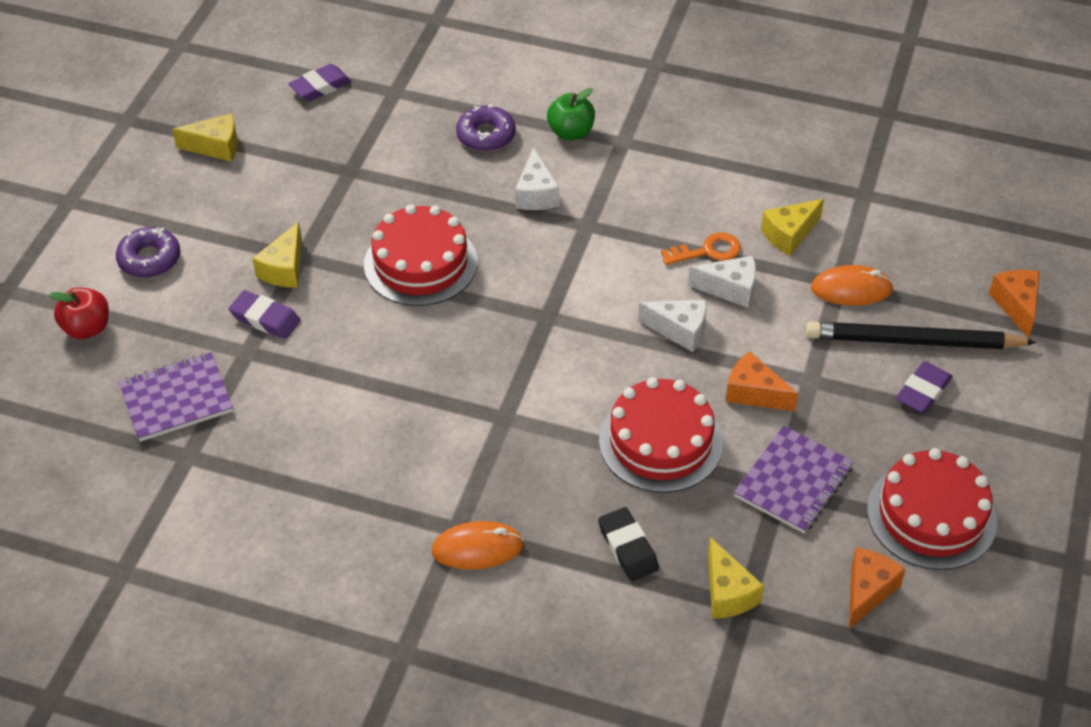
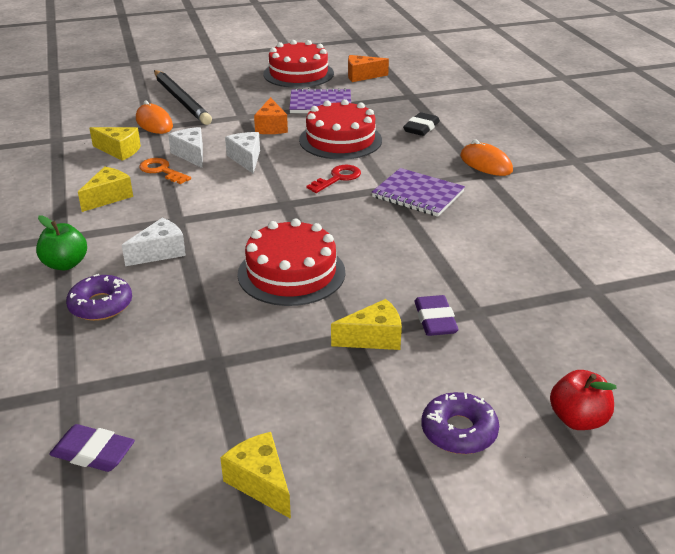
camera: 125 degrees left, 15 degrees down
purple notebook [118,352,233,442] -> purple notebook moved to [372,168,465,217]
yellow cheese [708,537,764,619] -> yellow cheese moved to [78,167,133,212]
purple eraser [896,361,952,413] -> none
orange cheese [989,270,1040,338] -> none
none -> red key [307,165,361,193]

